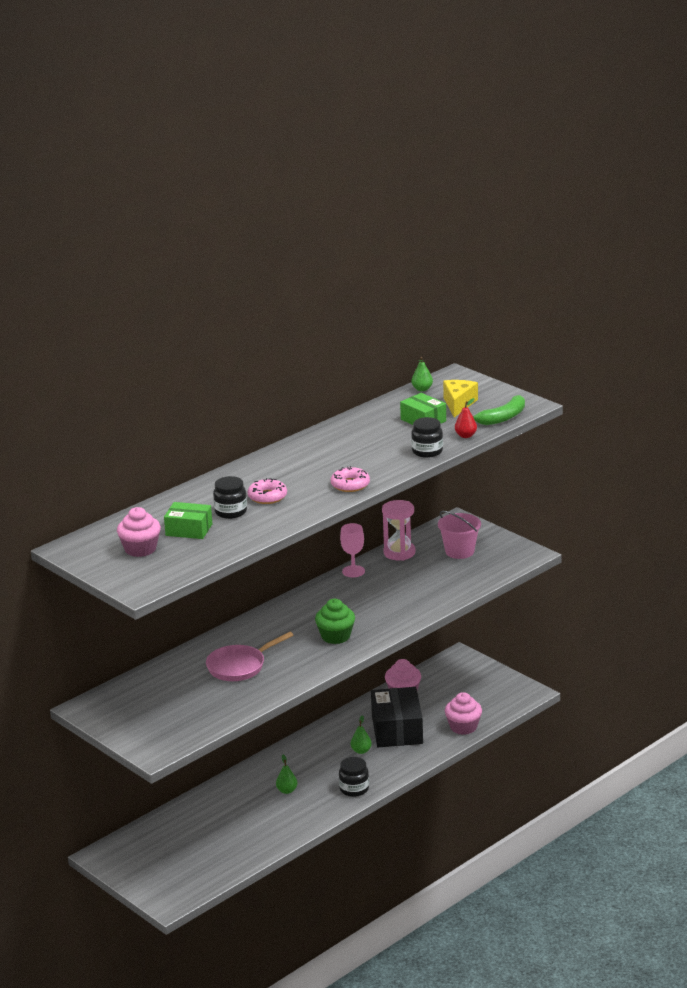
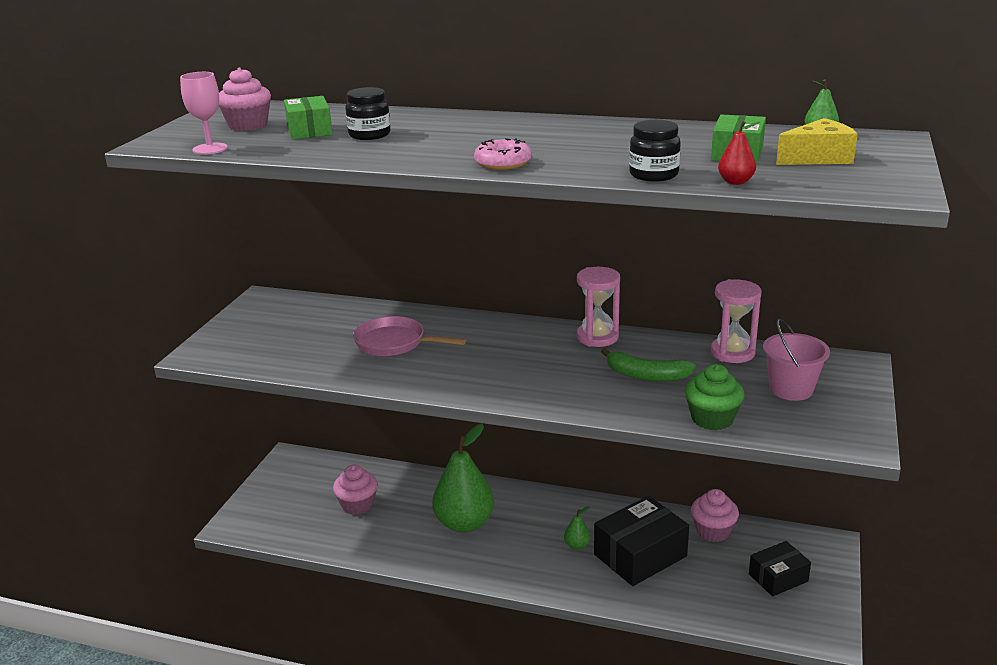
camera: 60 degrees right, 0 degrees up
pink donut [248,478,287,504] -> none
green pear [276,755,297,794] -> green pear [432,424,494,533], size x2.42
green cupcake [315,599,355,644] -> green cupcake moved to [685,364,745,430]
black jar [339,757,369,797] -> none
pink goblet [340,523,365,577] -> pink goblet moved to [180,72,228,154]
pink cupcake [445,692,482,735] -> pink cupcake moved to [333,465,378,515]
green banana [473,395,525,425] -> green banana moved to [601,348,696,381]
none -> pink hourglass [577,267,620,347]
none -> black box [749,541,811,597]

